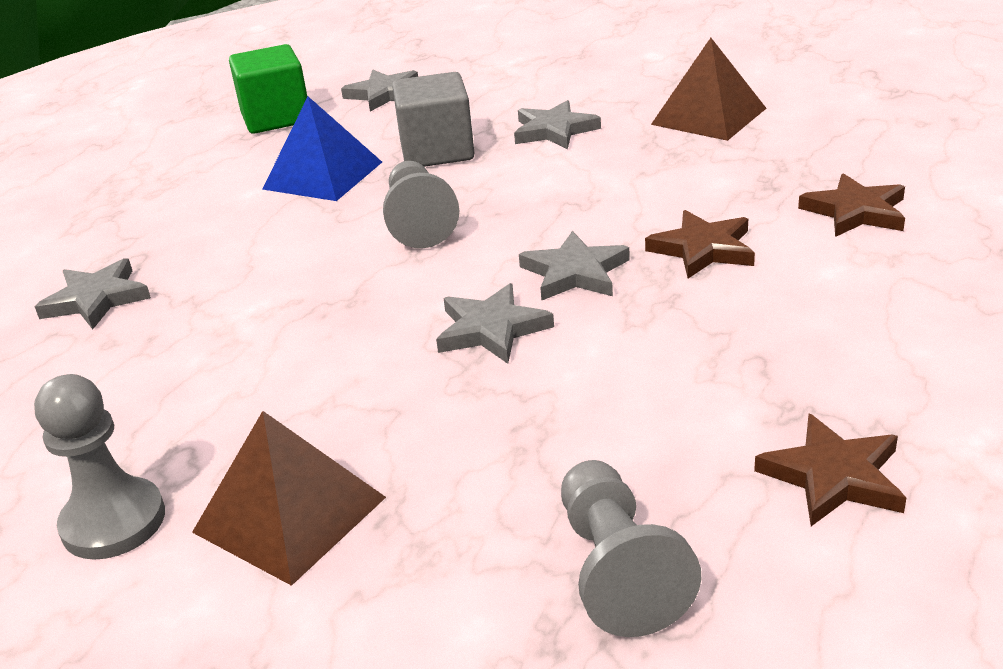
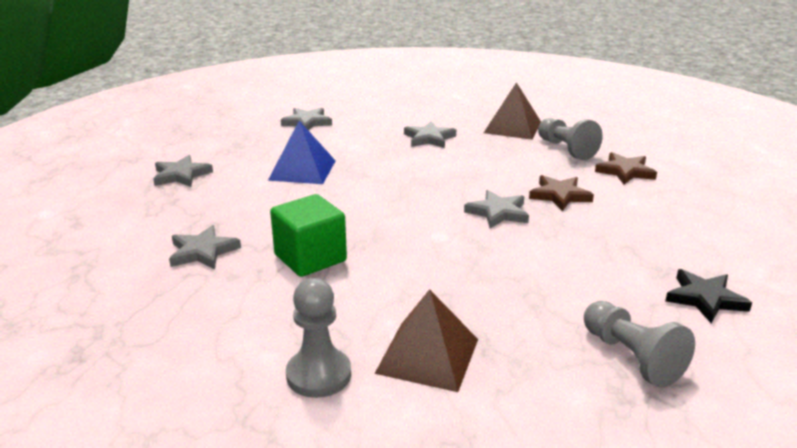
camera: 20 degrees left, 5 degrees down
green cube [229,44,307,134] -> green cube moved to [270,194,347,277]
grey pawn [383,161,459,248] -> grey pawn moved to [538,118,603,160]
grey cube [392,72,474,167] -> none
grey star [436,283,554,364] -> grey star moved to [153,155,213,187]
brown star [754,414,906,526] -> black star [665,269,752,323]

